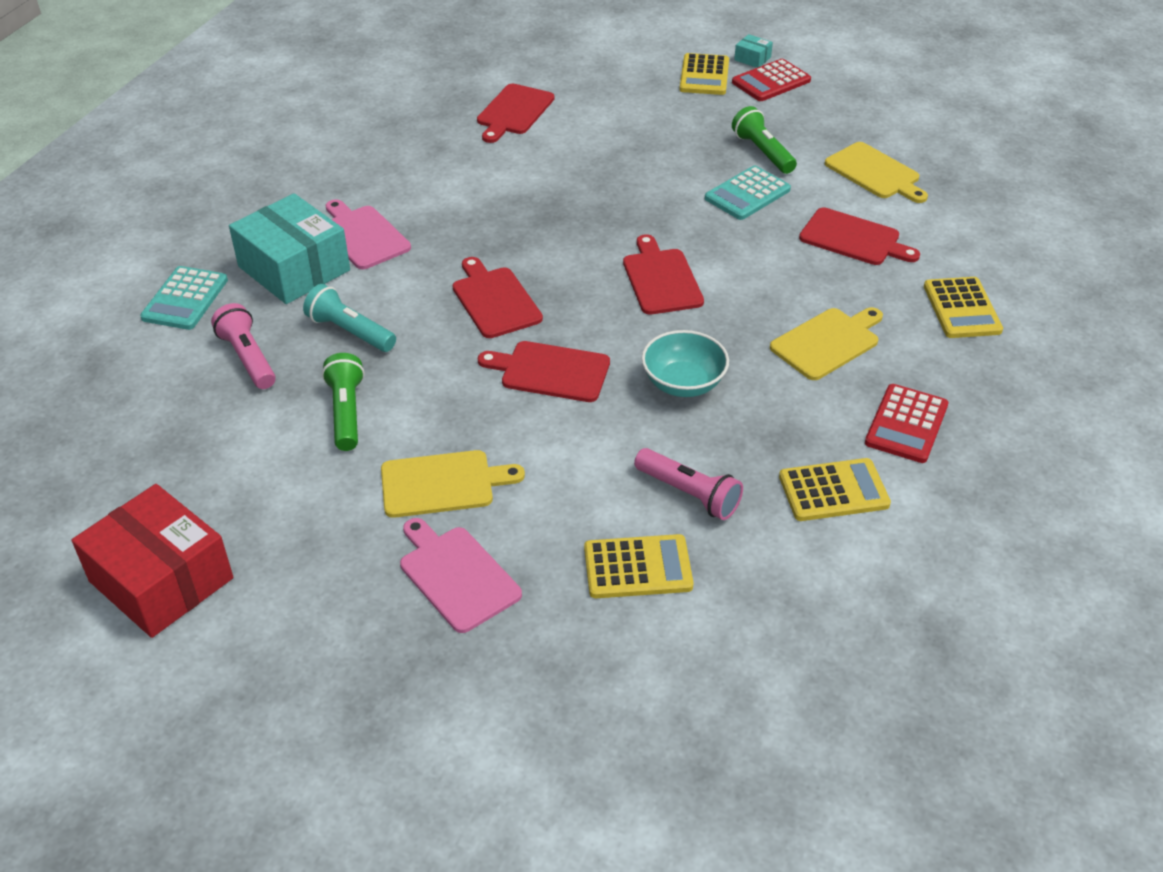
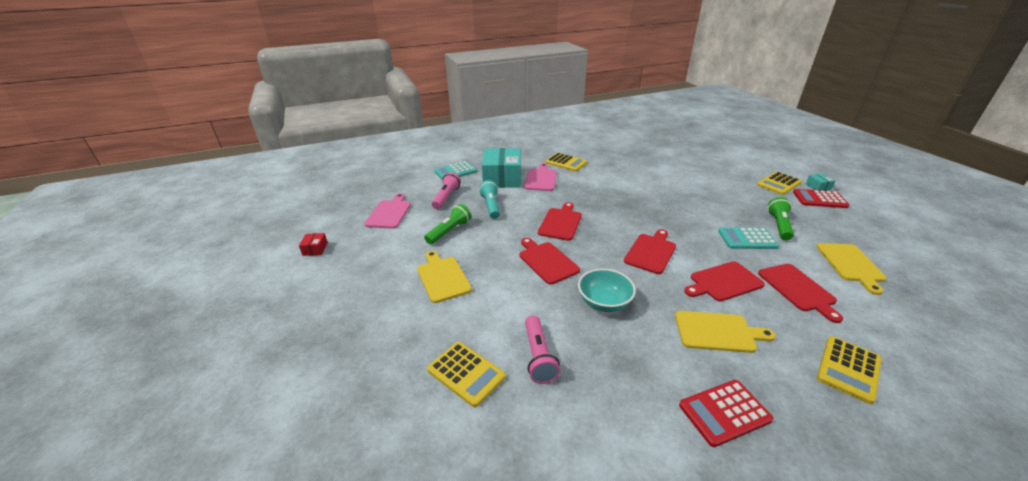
camera: 45 degrees right, 10 degrees down
red box [72,484,233,638] -> red box [299,233,328,256], size x0.41
yellow cutting board [381,450,525,518] -> yellow cutting board turned 150 degrees counterclockwise [417,251,472,303]
pink cutting board [400,518,522,633] -> pink cutting board moved to [364,193,411,229]
red cutting board [477,84,555,143] -> red cutting board moved to [684,261,765,301]
yellow calculator [779,458,891,521] -> yellow calculator moved to [545,153,587,171]

